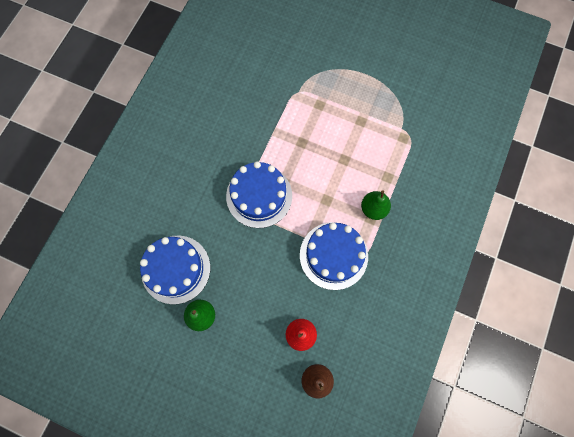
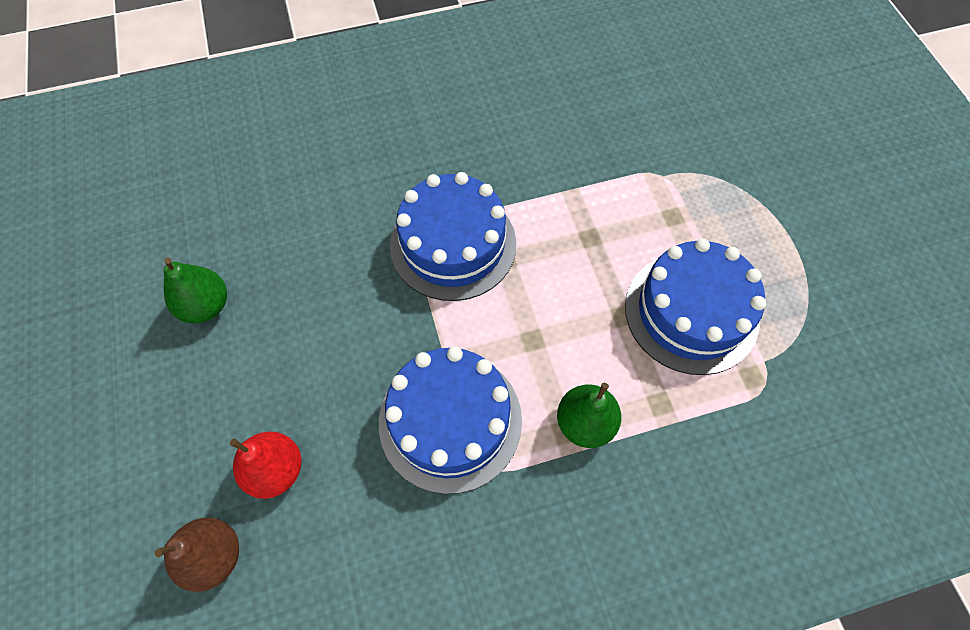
camera: 50 degrees right, 10 degrees down
blue cake [140,235,210,304] -> blue cake moved to [625,238,766,375]

